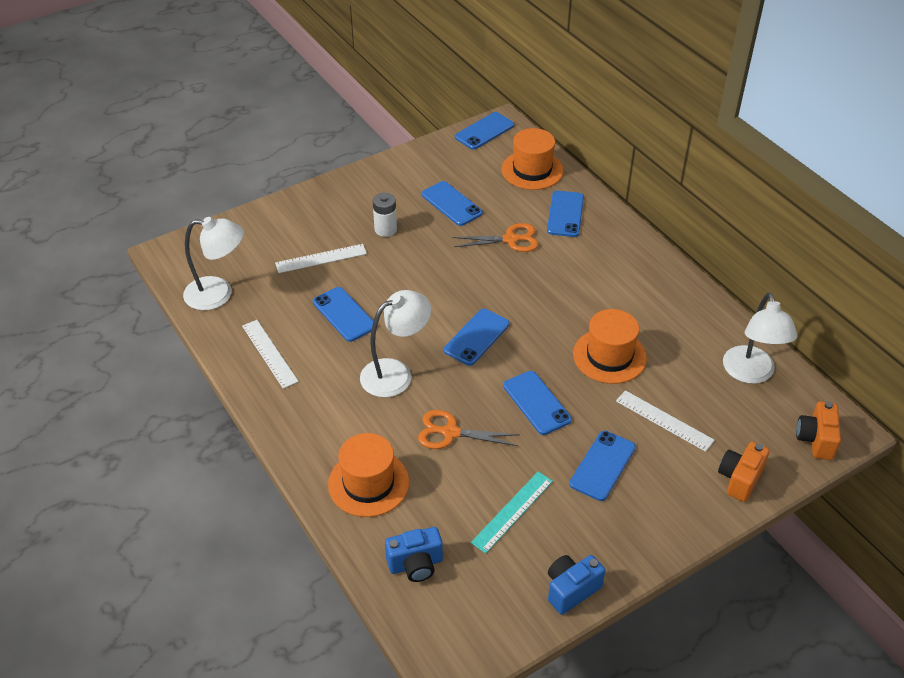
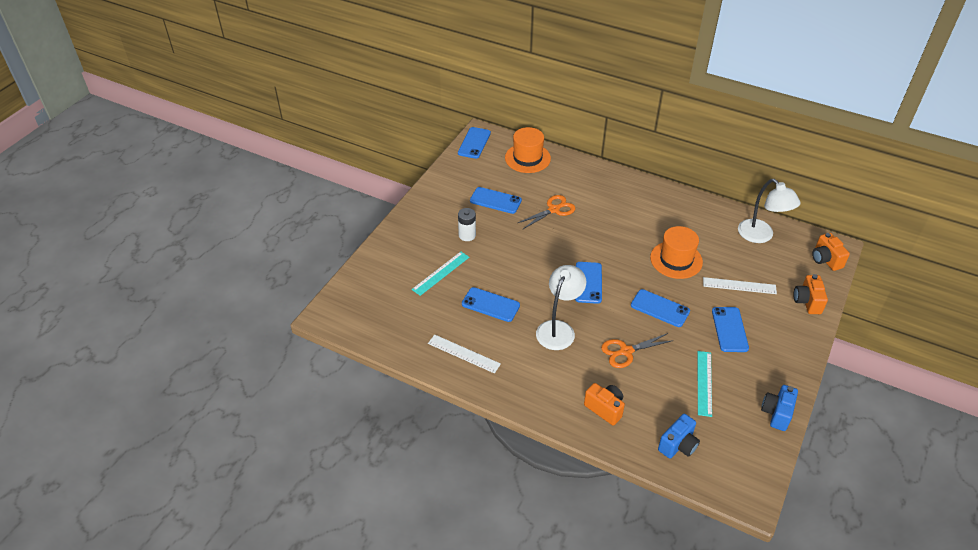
camera: 30 degrees left, 0 degrees up
white lamp [183,217,244,310] -> none
white ruler [275,244,367,273] -> turquoise ruler [412,252,469,296]
orange hat [328,433,409,517] -> orange camera [584,383,625,425]
blue phone [547,191,584,237] -> none

